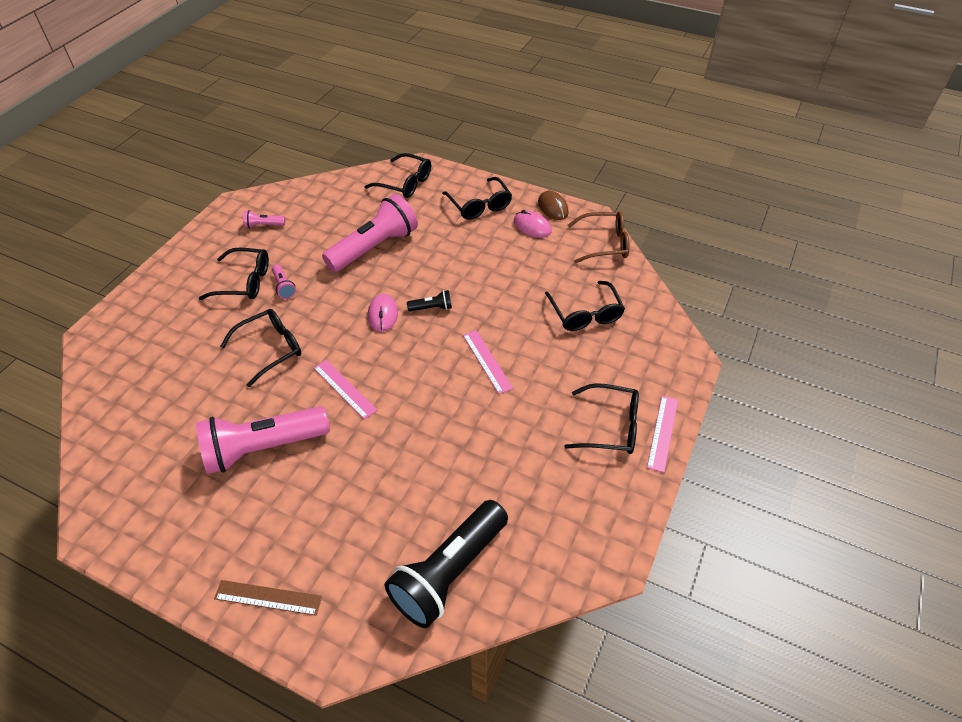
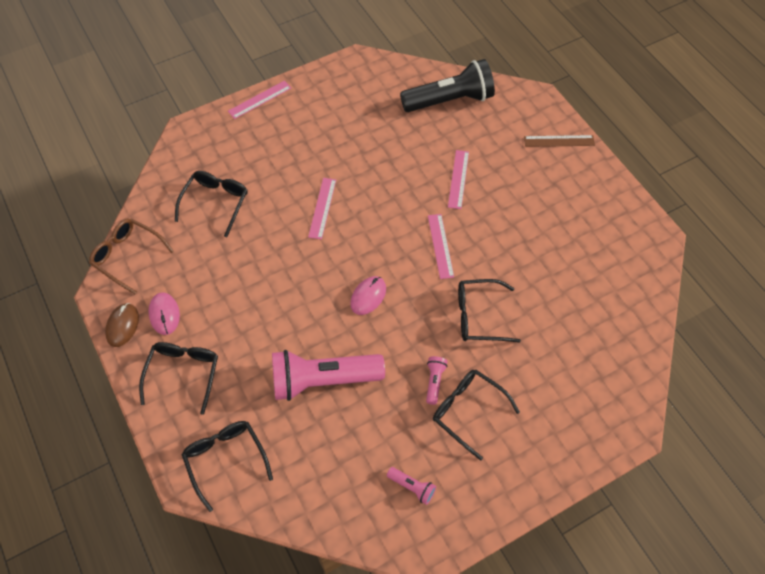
camera: 145 degrees left, 10 degrees up
pink flashlight [196,406,330,474] -> none
brown ruler [214,580,322,616] -> brown ruler turned 45 degrees counterclockwise [524,135,595,147]
black flashlight [407,290,452,311] -> none
black glasses [564,383,639,454] -> none
none -> pink ruler [448,150,469,209]

